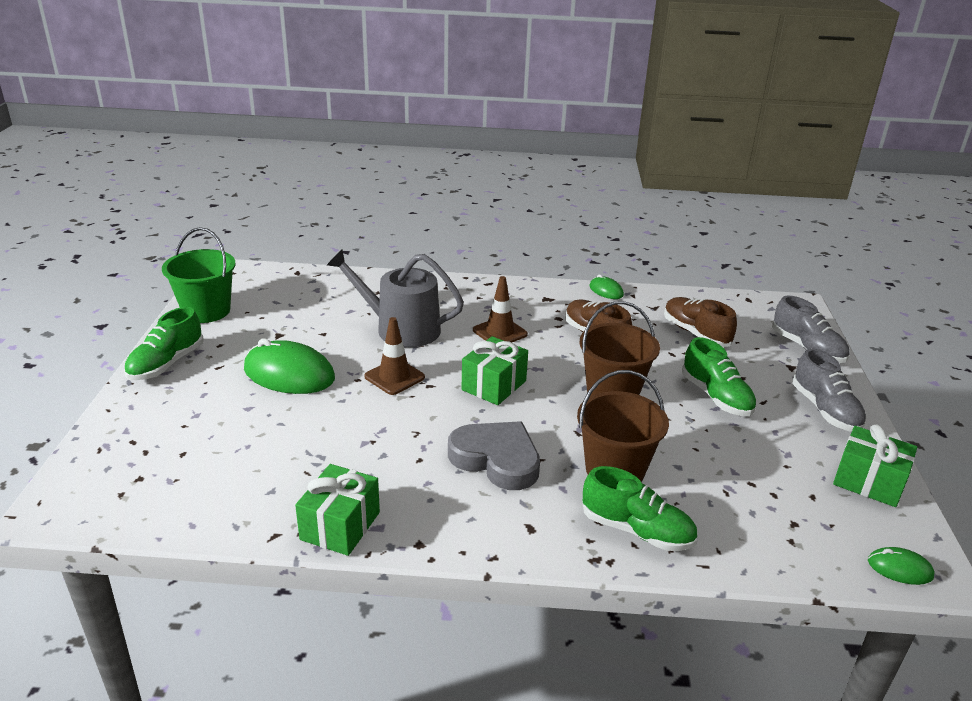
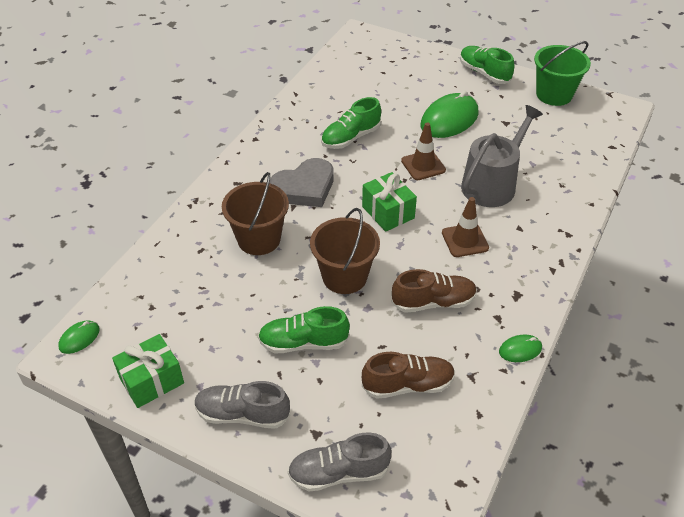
camera: 115 degrees right, 15 degrees up
green gift [295,464,380,556] -> none
green shoe [582,466,698,551] -> green shoe moved to [321,97,381,149]

